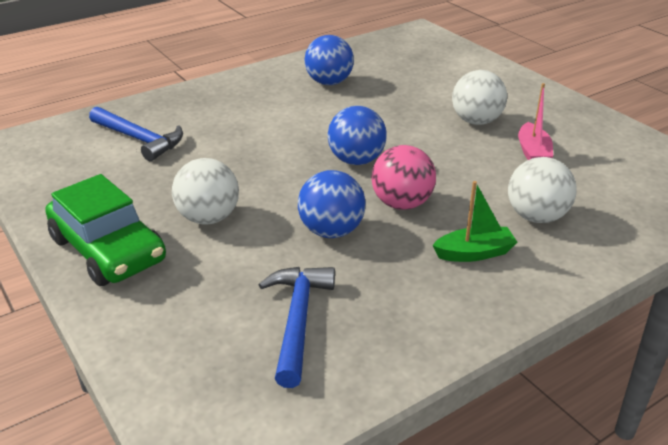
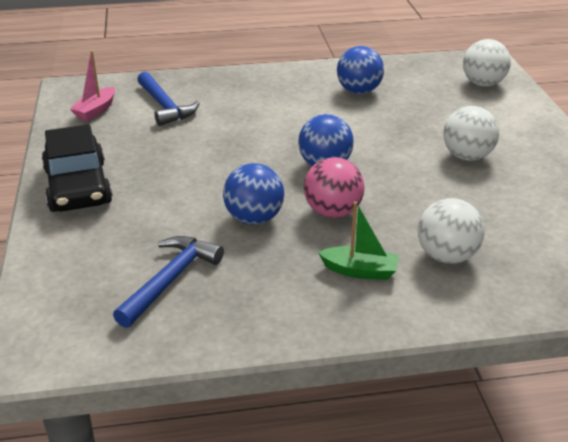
camera: 25 degrees right, 0 degrees up
green car [45,174,166,286] -> black car [42,124,113,212]
white ball [172,158,239,224] -> white ball moved to [463,39,511,87]
pink boat [518,83,553,160] -> pink boat moved to [70,51,115,121]

